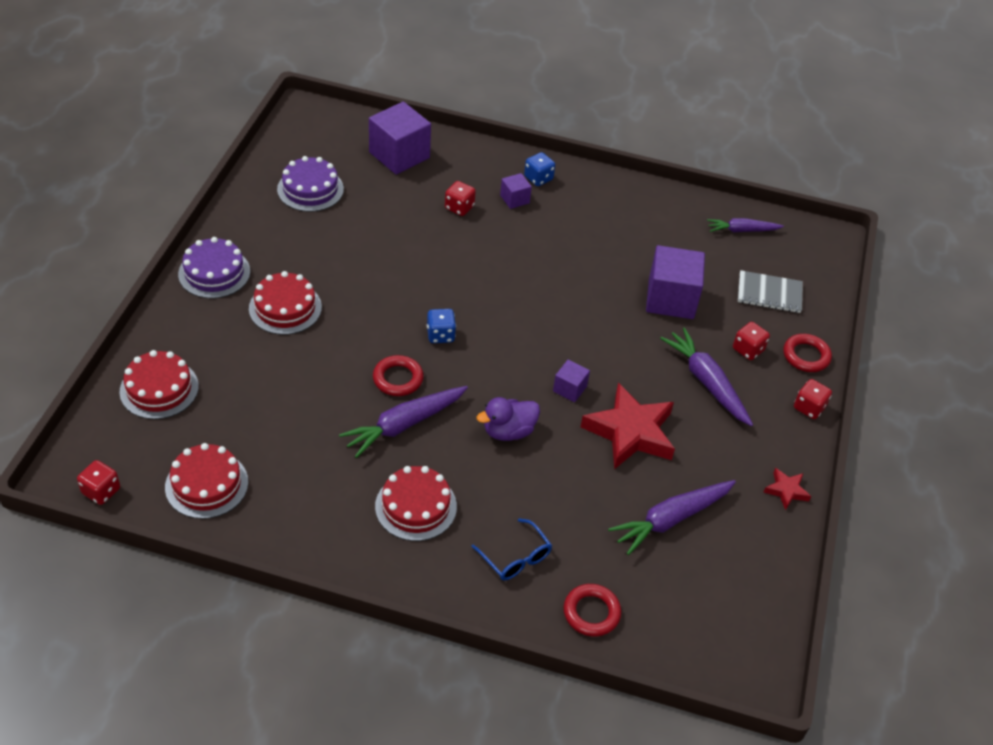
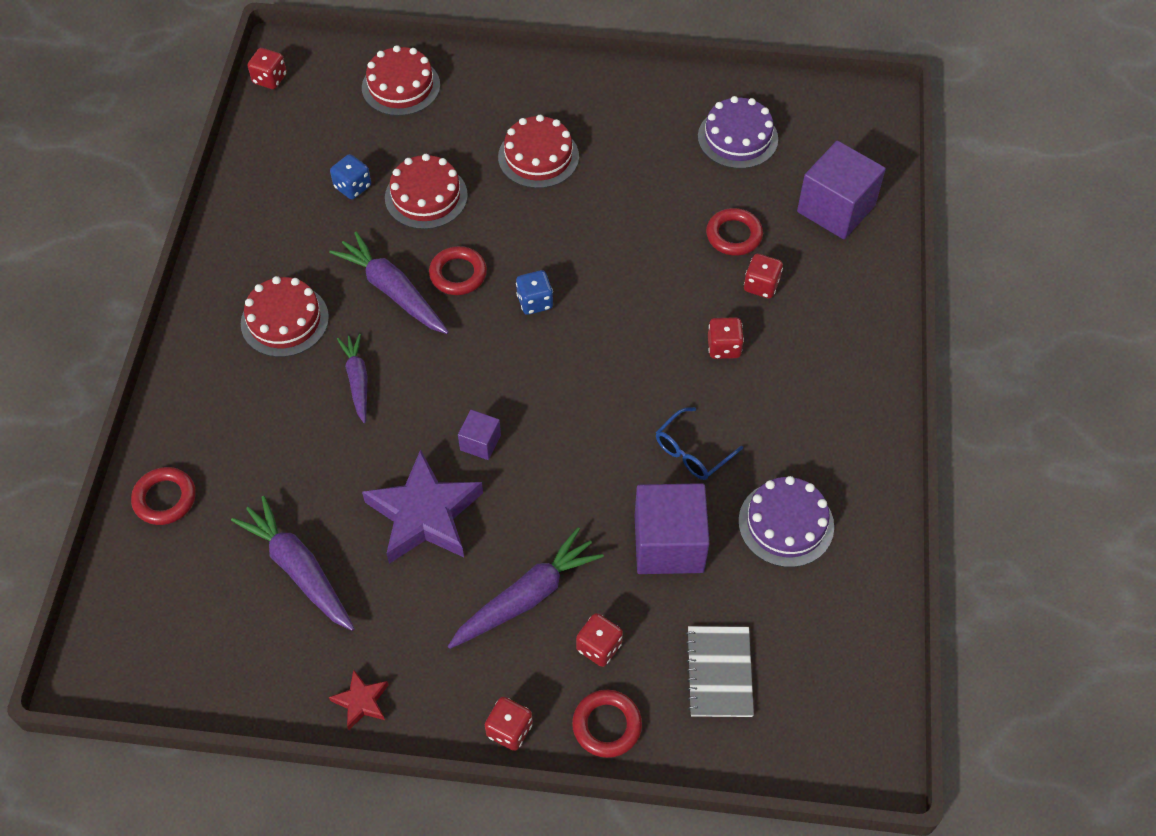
camera: 85 degrees right, 10 degrees up
red cake [165,443,248,519] -> red cake moved to [385,154,468,229]
purple cake [178,237,250,299] -> purple cake moved to [738,476,834,567]
blue glasses [471,518,552,580] -> blue glasses moved to [656,407,743,480]
purple duck [477,397,540,441] -> none
purple cube [500,173,532,209] -> none
blue dice [524,152,555,186] -> blue dice moved to [330,154,371,199]
red star [581,383,675,469] -> purple star [362,449,483,564]
purple carrot [707,218,784,232] -> purple carrot moved to [337,334,368,423]
none -> red ring [706,208,763,256]
none -> red dice [708,317,744,359]

